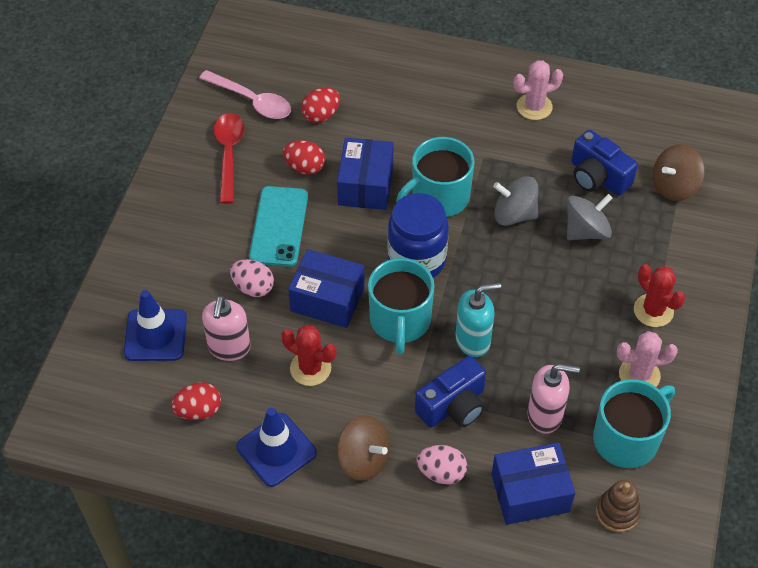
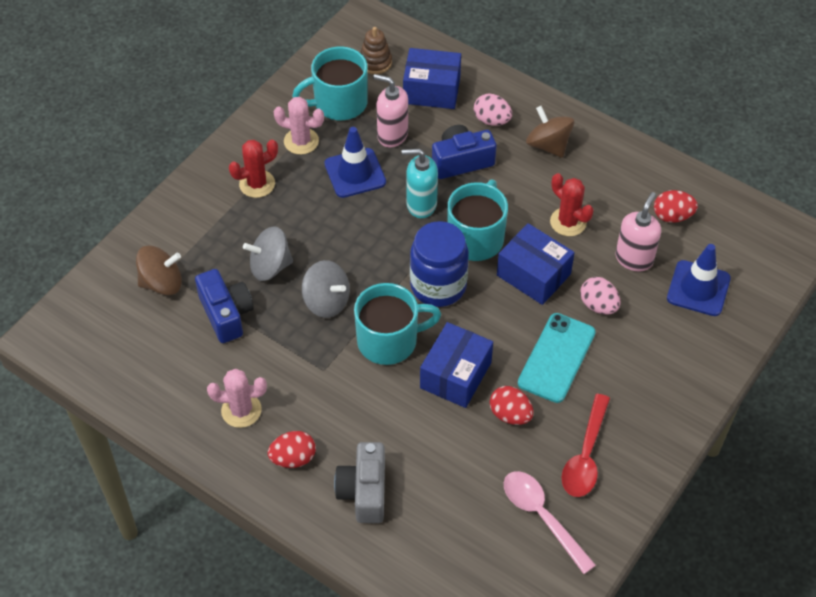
camera: 160 degrees left, 0 degrees up
blue traffic cone [236,408,317,487] -> blue traffic cone moved to [324,127,386,198]
red egg [301,88,340,123] -> red egg moved to [268,431,316,468]
red cactus [634,264,685,327] -> red cactus turned 75 degrees clockwise [229,140,278,198]
none -> grey camera [334,442,385,523]

